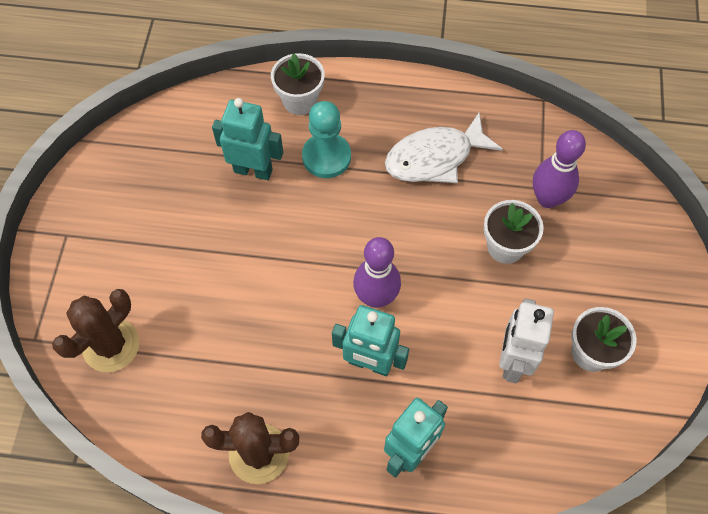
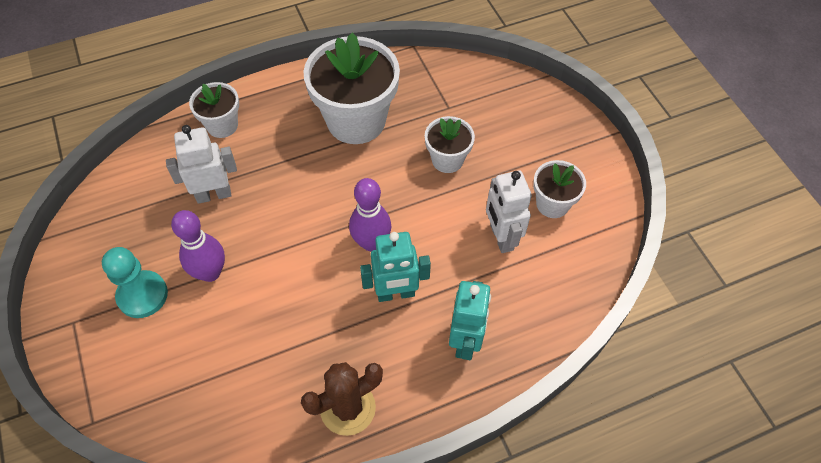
camera: 30 degrees left, 5 degrees down
brown cactus [52,289,140,372] -> none
turquoise robot [212,98,283,180] -> white robot [166,125,237,204]
turquoise pawn [302,101,351,178] -> turquoise pawn moved to [102,247,168,318]
white fish [385,112,503,183] -> white flower pot [303,32,400,144]
purple bowling pin [533,130,586,208] -> purple bowling pin moved to [171,210,225,282]

